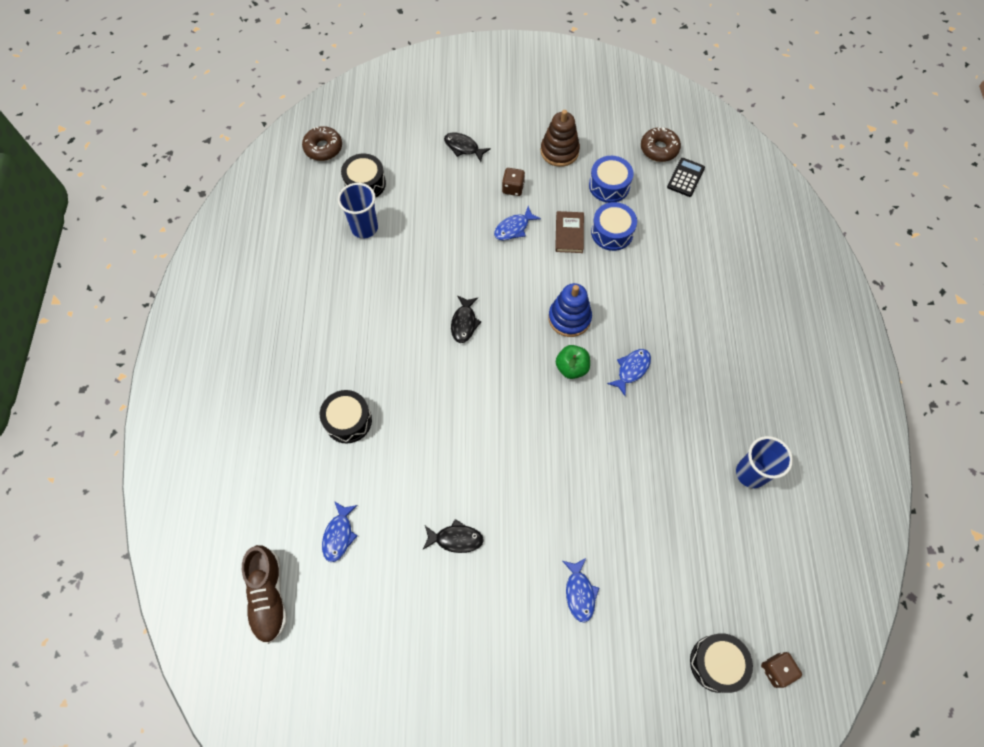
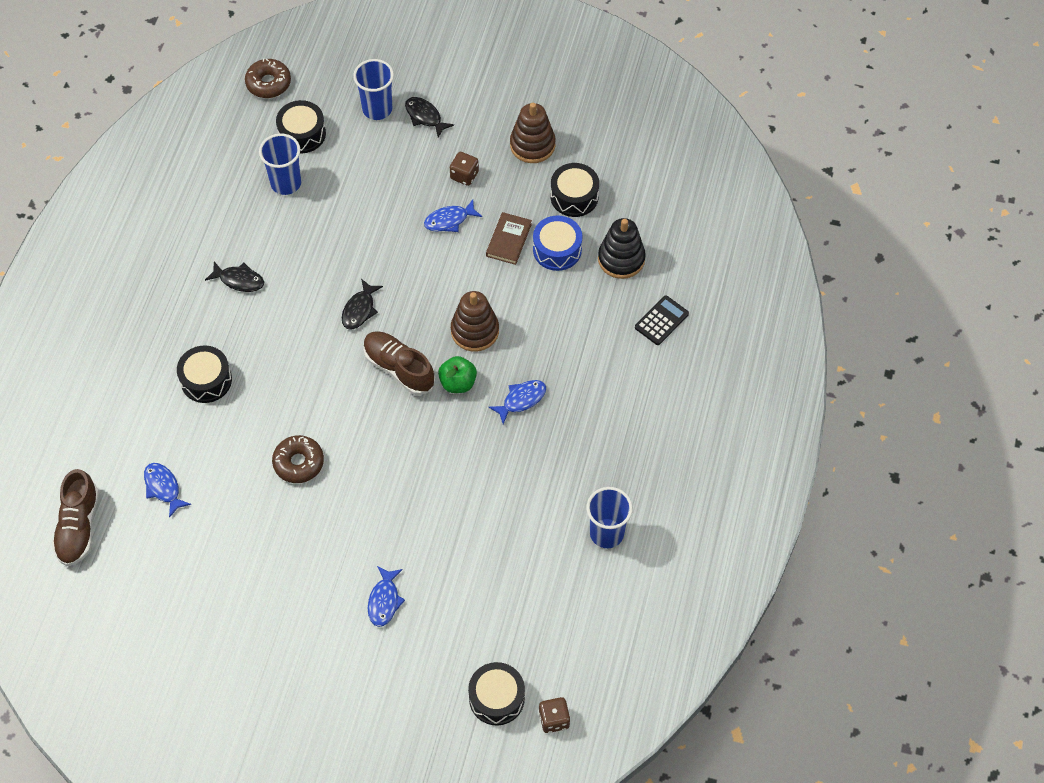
camera: 15 degrees right, 5 degrees down
blue fish [322,501,358,562] -> blue fish turned 120 degrees clockwise [144,463,191,518]
black fish [423,519,484,553] -> black fish moved to [205,261,264,292]
blue stacking toy [548,283,592,337] -> brown stacking toy [451,291,499,352]
blue drum [589,156,633,203] -> black drum [551,163,599,217]
brown donut [641,127,681,162] -> brown donut moved to [272,435,324,483]
black calculator [667,158,705,197] -> black calculator moved to [635,295,689,345]
none -> blue cup [353,59,394,120]
none -> brown shoe [363,331,435,395]
none -> black stacking toy [598,218,646,279]

